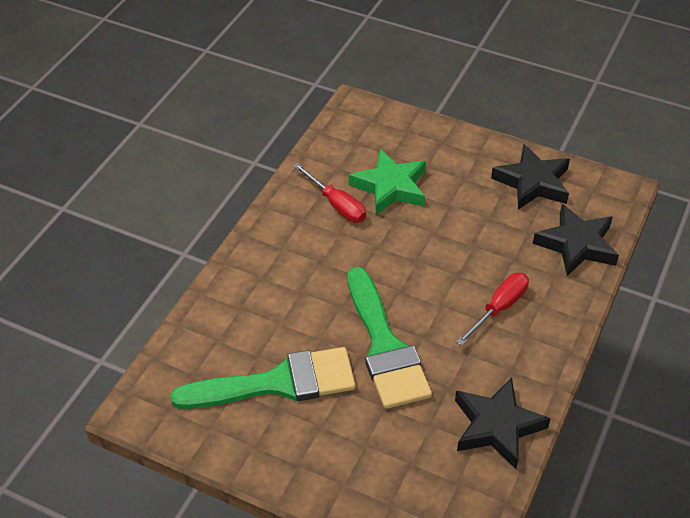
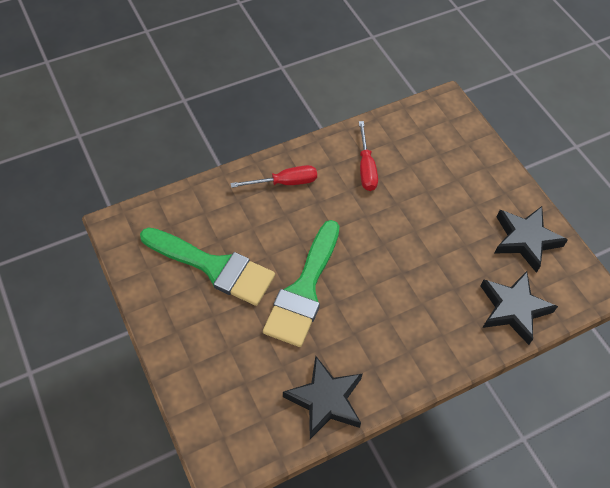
camera: 35 degrees right, 10 degrees up
green star [349,149,426,215] -> none
red screwdriver [456,273,529,346] -> red screwdriver moved to [230,165,317,188]

